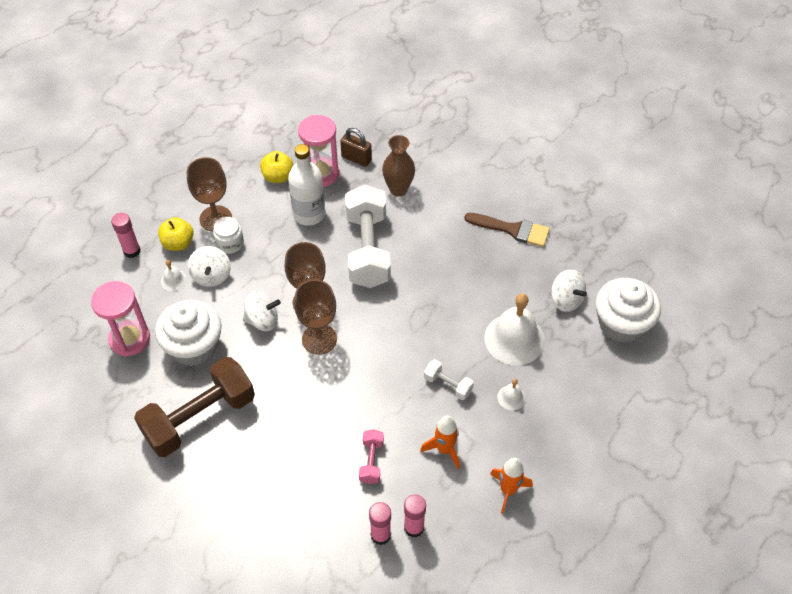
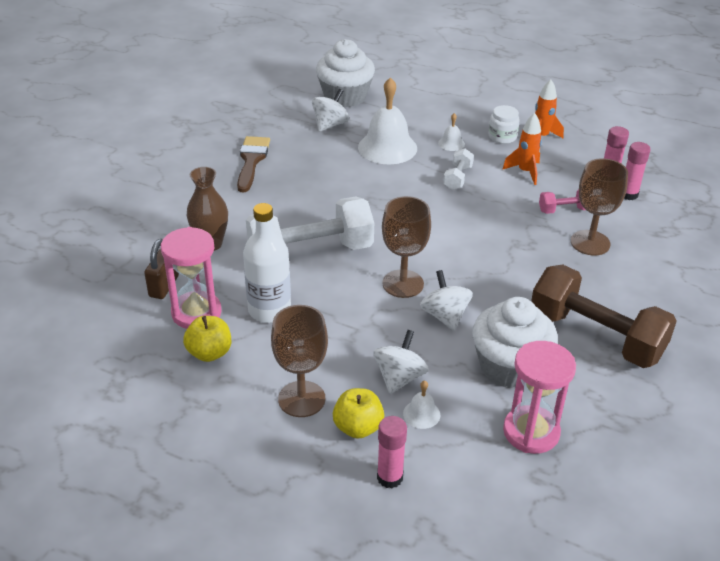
camera: 105 degrees left, 15 degrees down
white spinning top [188,246,231,287] -> white spinning top turned 45 degrees counterclockwise [373,330,429,394]
white jar [213,217,244,254] -> white jar moved to [489,105,520,144]
brown goblet [294,280,337,354] -> brown goblet moved to [571,158,628,255]

